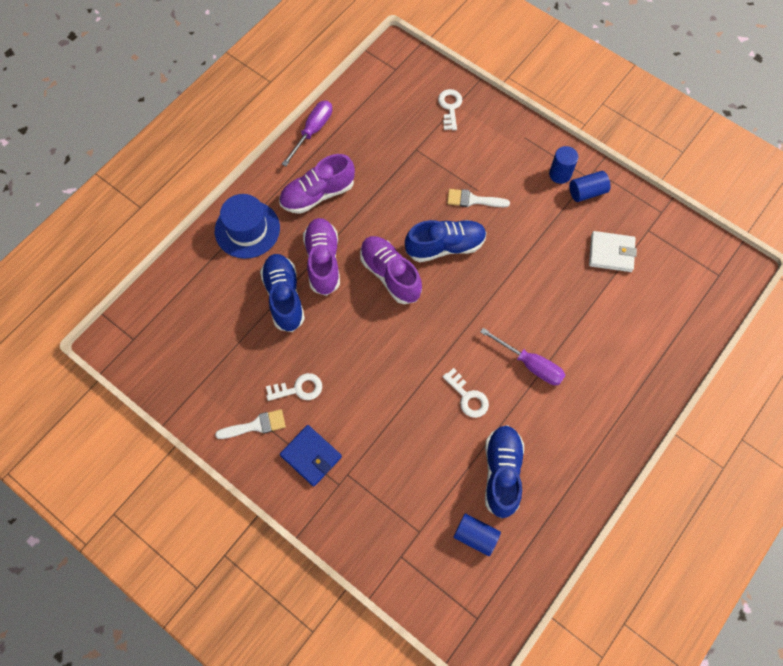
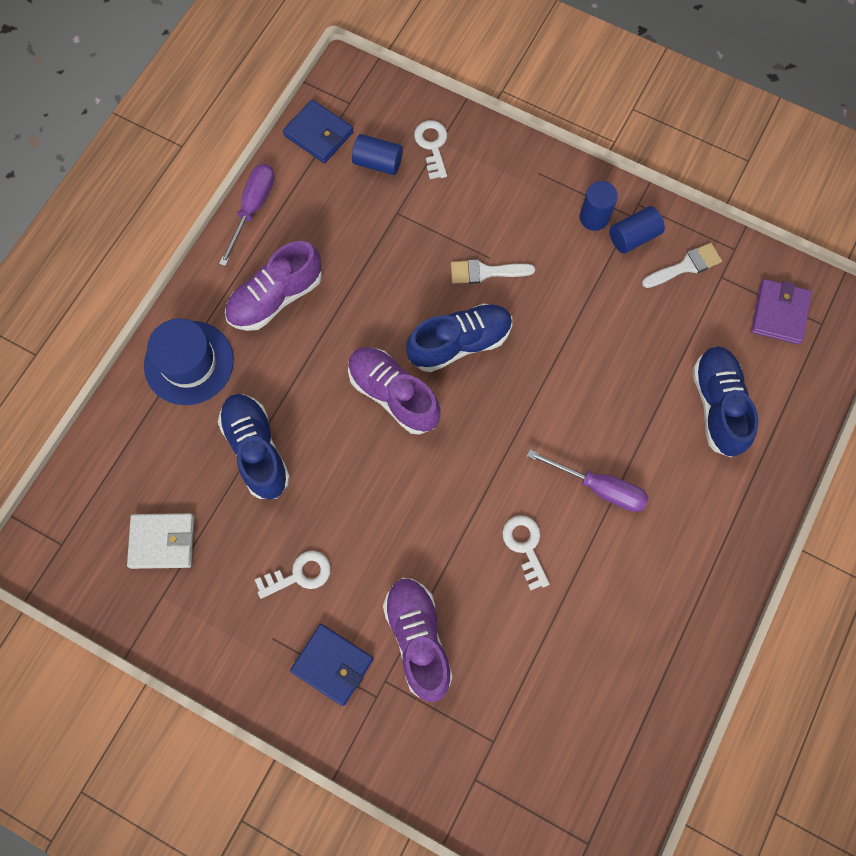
camera: 10 degrees left, 5 degrees up
white brush [215,409,286,439] -> white brush moved to [642,243,722,288]
purple shoe [303,218,340,296] -> purple shoe moved to [383,578,453,702]
white key [443,368,489,418] -> white key turned 150 degrees counterclockwise [502,515,549,591]
blue cylinder [453,513,501,556] -> blue cylinder moved to [352,134,403,175]
blue shoe [485,425,524,519] -> blue shoe moved to [692,346,759,458]
white wallet [589,231,637,272] -> white wallet moved to [127,513,194,569]
none -> blue wallet [283,100,354,163]
none -> purple wallet [751,279,812,345]

